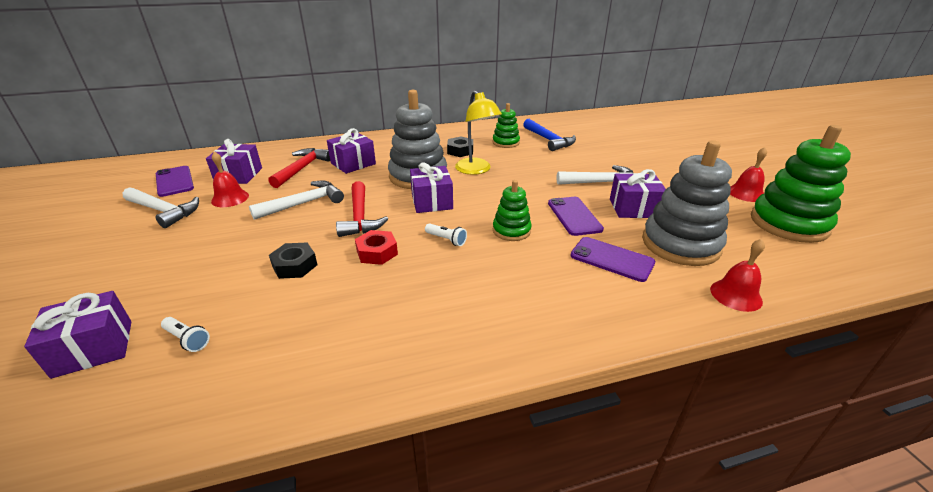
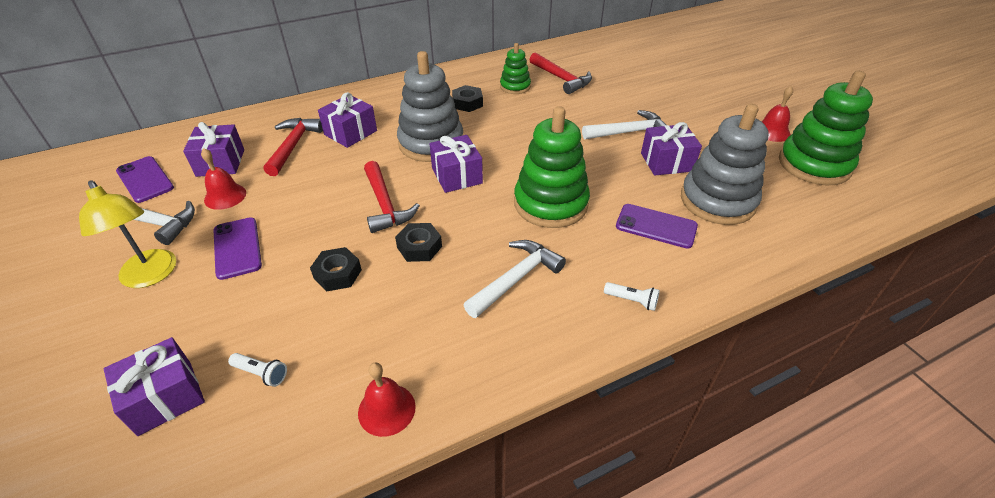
camera: 10 degrees left, 10 degrees up
white hammer [249,181,344,220] -> white hammer moved to [463,240,566,318]
red nut [355,230,398,265] -> black nut [395,223,442,262]
white flashlight [425,223,467,246] -> white flashlight moved to [604,282,660,311]
yellow lamp [455,91,502,175] -> yellow lamp moved to [79,180,176,288]
green stacking toy [493,180,532,241] -> green stacking toy [514,106,590,228], size x1.85
blue hammer [523,119,576,151] -> red hammer [530,52,592,94]
purple phone [548,197,604,236] -> purple phone moved to [214,217,262,280]
red bell [710,239,765,312] -> red bell moved to [358,362,416,437]

